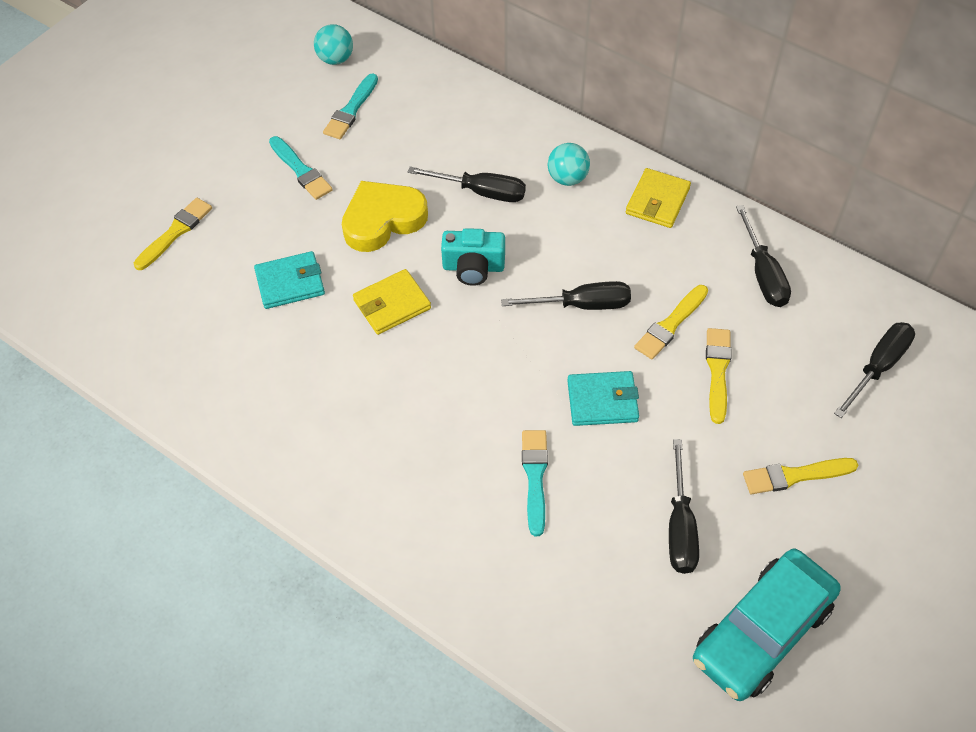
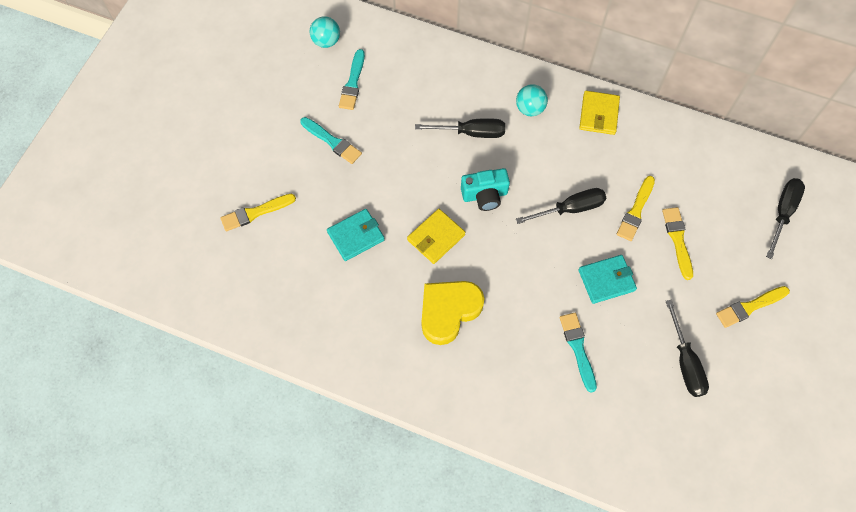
camera: 15 degrees left, 10 degrees up
yellow brush [134,198,212,270] -> yellow brush turned 135 degrees counterclockwise [220,194,296,231]
yellow heart [342,181,428,252] -> yellow heart moved to [422,281,485,345]
turquoise car [693,548,841,701] -> none
black screwdriver [736,205,791,307] -> none

